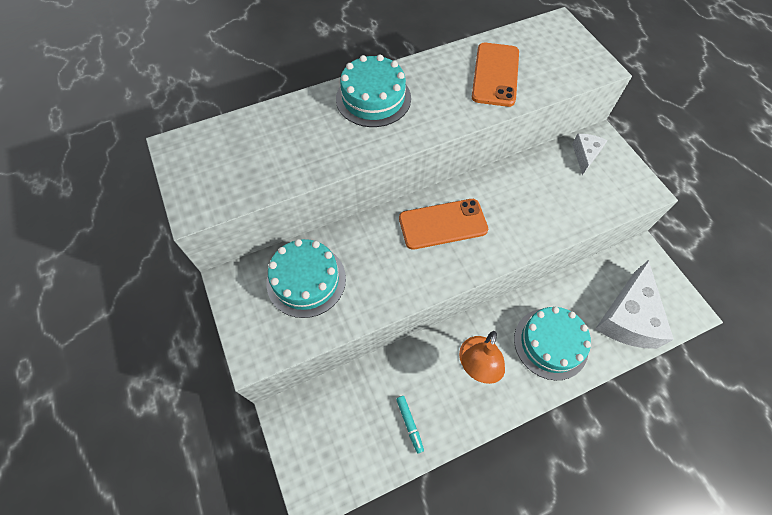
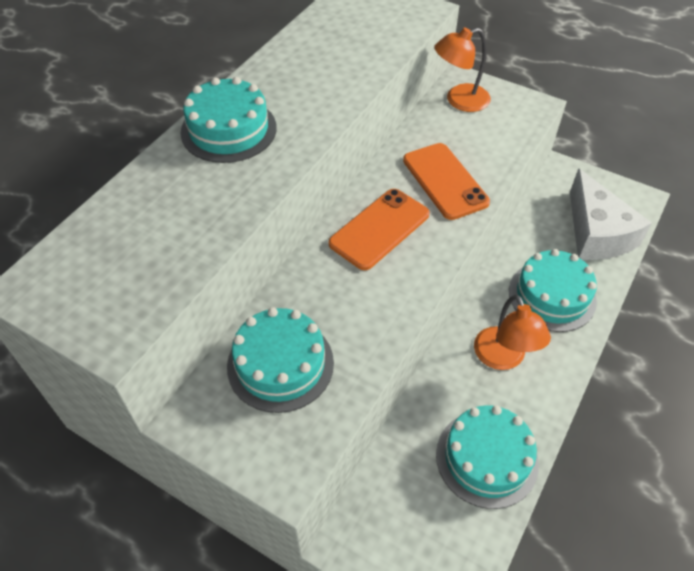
camera: 35 degrees left, 10 degrees down
turquoise marker [396,396,424,454] -> turquoise cake [436,405,539,509]
orange phone [472,43,519,107] -> orange phone moved to [403,143,490,220]
white cheese [572,134,608,175] -> orange lamp [434,28,491,112]

